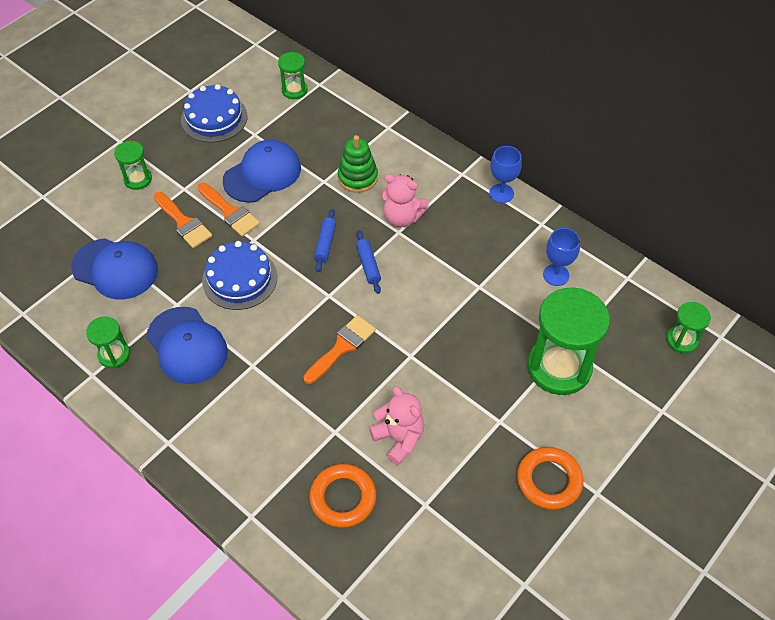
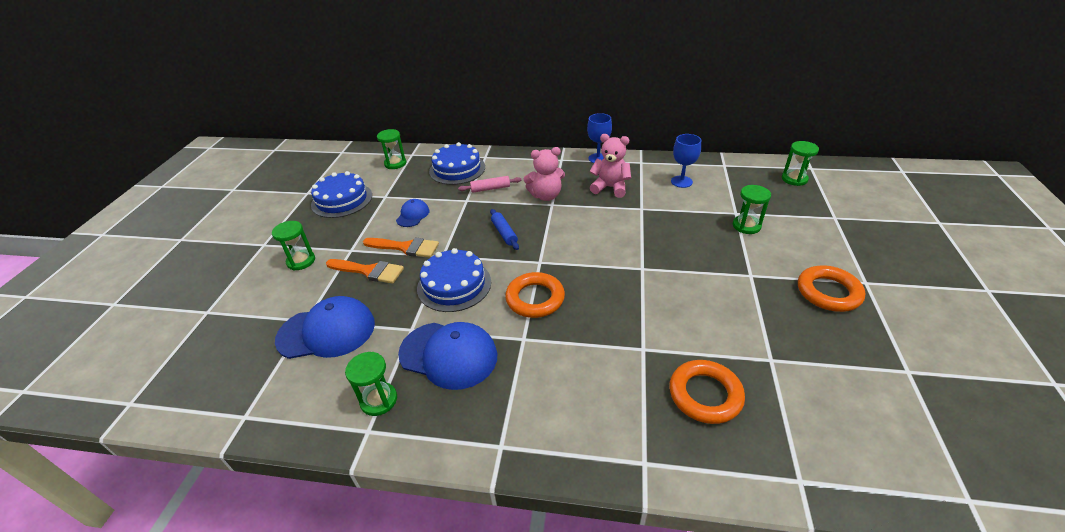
camera: 30 degrees left, 15 degrees down
blue cap [223,139,301,203] -> blue cap [396,199,429,227], size x0.53
orange brush [303,315,376,384] -> none
green stacking toy [338,135,378,193] -> pink rolling pin [458,176,521,193]
blue rolling pin [356,230,381,294] -> none
pink teddy bear [369,386,424,465] -> pink teddy bear moved to [590,134,631,198]
green hourglass [527,288,610,395] -> green hourglass [733,185,771,234], size x0.50
none -> blue cake [429,142,485,185]
none -> orange ring [505,272,565,318]

